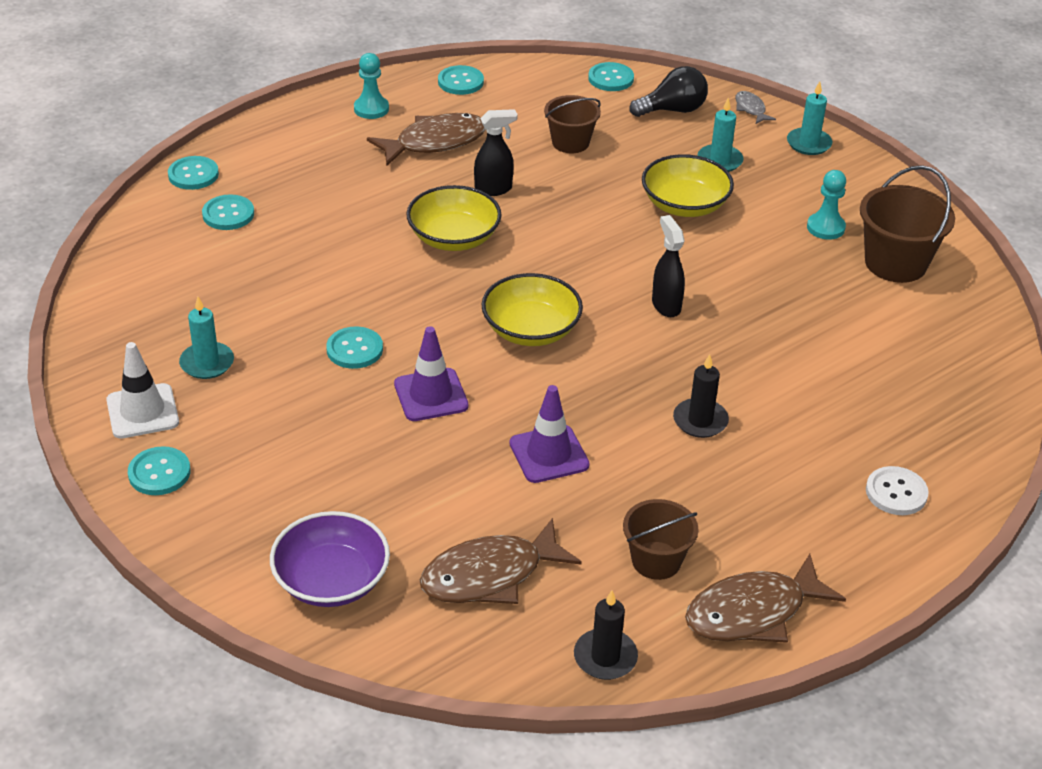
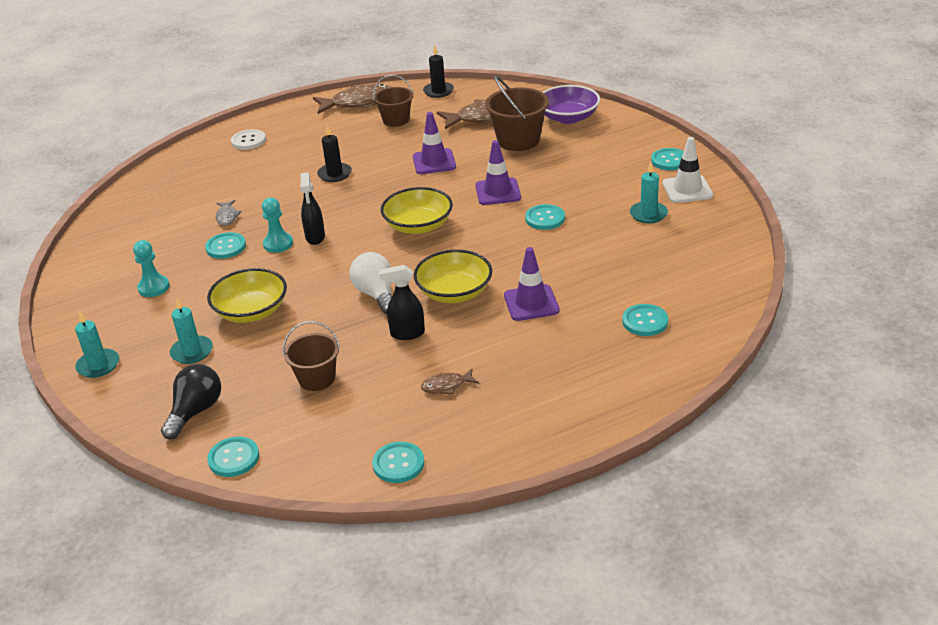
camera: 165 degrees left, 5 degrees down
turquoise button [168,156,219,190] -> turquoise button moved to [205,232,246,259]
turquoise pawn [354,53,389,119] -> turquoise pawn moved to [262,198,293,253]
brown fish [367,113,485,166] -> brown fish [421,369,479,395], size x0.48
black light bulb [629,66,708,117] -> black light bulb turned 120 degrees clockwise [161,364,221,440]
grey fish [735,91,776,124] -> grey fish moved to [216,200,242,226]
brown bucket [860,165,955,283] -> brown bucket moved to [485,76,549,151]
none -> white light bulb [349,252,392,314]
none -> purple traffic cone [504,247,560,321]

